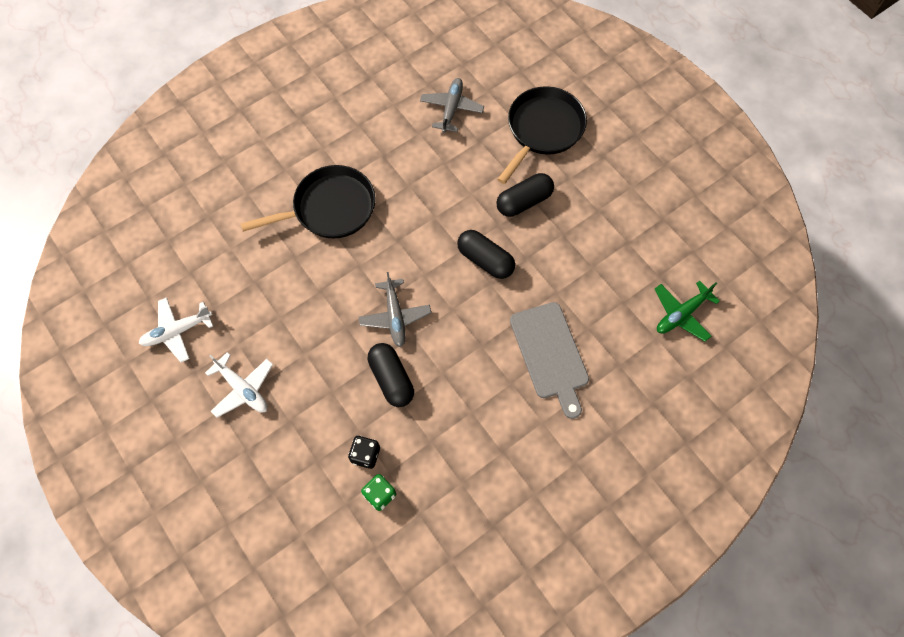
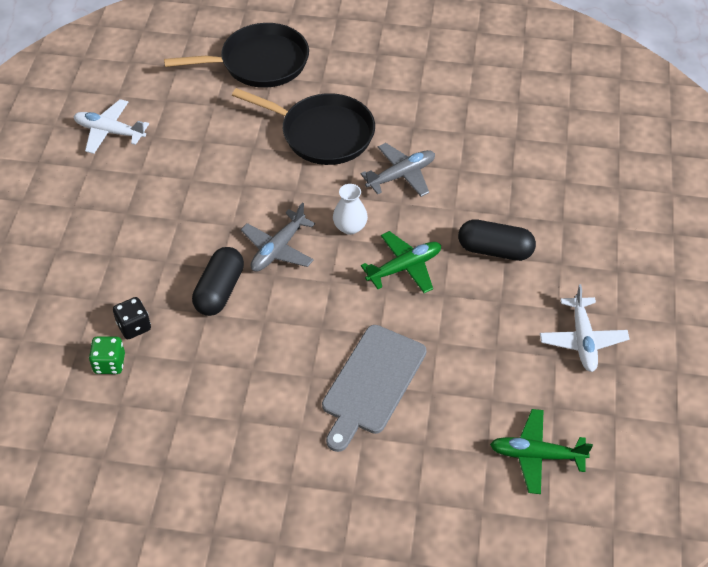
camera: 45 degrees right, 15 degrees down
white plane [205,352,273,418] -> white plane moved to [540,284,630,372]
grey plane [420,78,484,133] -> grey plane moved to [360,143,435,197]
black capsule [457,230,515,279] -> green plane [361,231,441,293]
black pan [497,86,587,184] -> black pan moved to [164,23,309,88]
none -> white vase [333,184,368,235]

